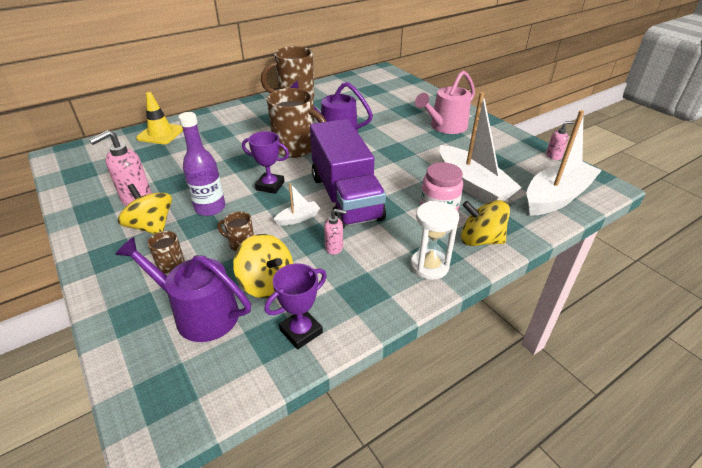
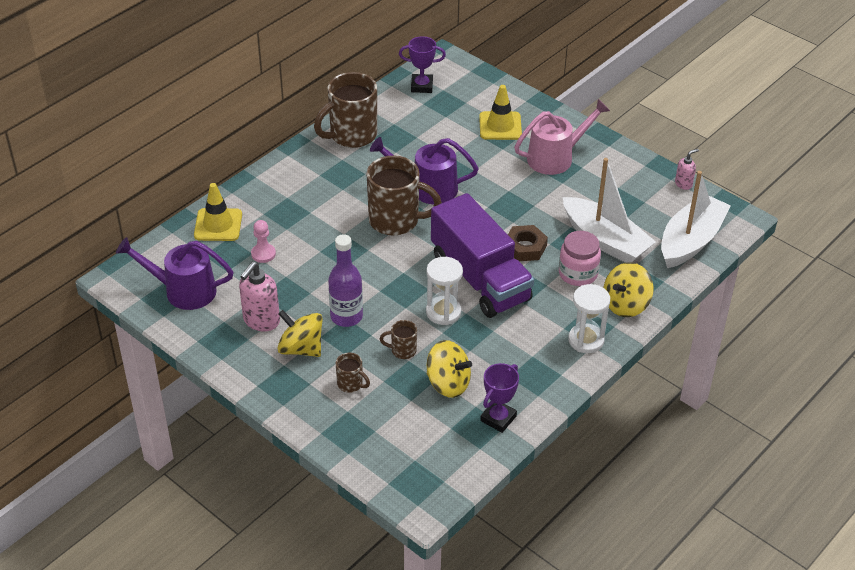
camera: 15 degrees left, 5 degrees up
purple watering can [115,237,251,342] -> purple watering can moved to [116,237,233,310]
purple trophy [242,131,289,194] -> purple trophy moved to [399,36,446,93]
white boat [273,183,320,226] -> white hourglass [426,257,463,325]
pink soap dispenser [324,209,346,255] -> none
pink watering can [415,70,475,134] -> pink watering can turned 150 degrees counterclockwise [514,99,610,175]
yellow spinning top [461,200,510,246] -> yellow spinning top turned 45 degrees counterclockwise [604,263,654,317]
none -> pink pawn [251,220,276,263]
none -> yellow traffic cone [479,85,522,140]
none -> brown nut [508,225,548,261]

